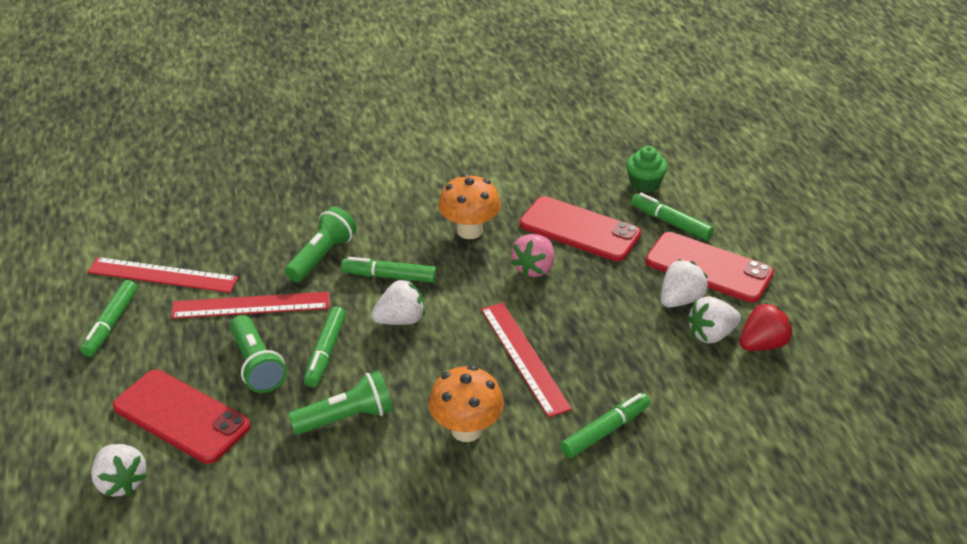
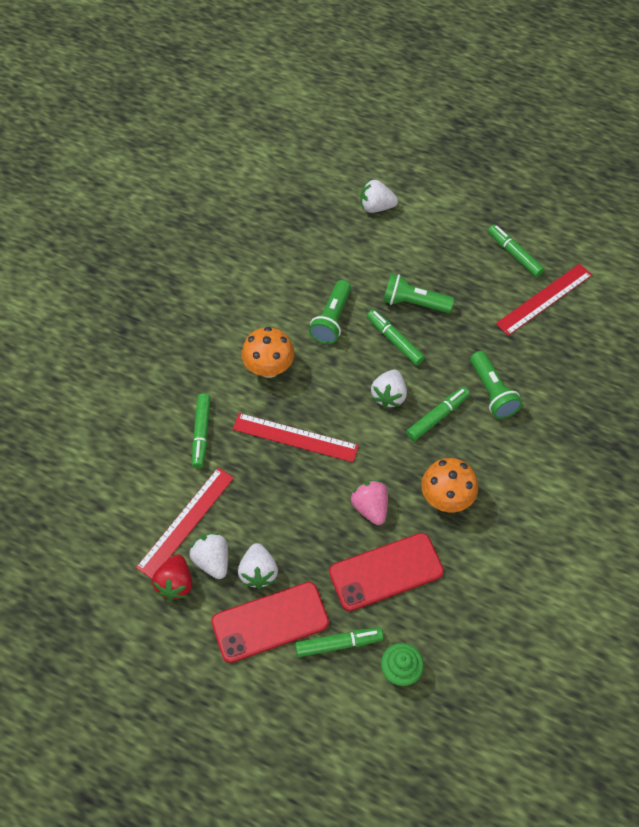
camera: 130 degrees right, 20 degrees up
red phone [113,370,251,464] -> none
red ruler [171,292,329,319] -> red ruler moved to [136,468,234,579]
white strawberry [687,296,741,344] -> white strawberry turned 45 degrees counterclockwise [189,533,228,579]

